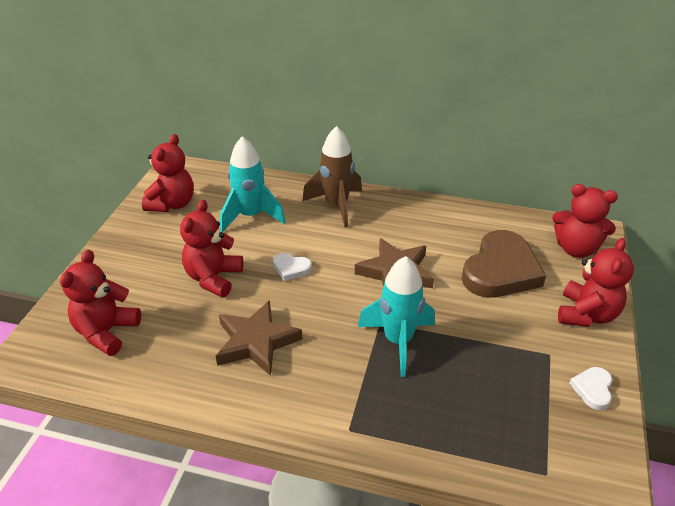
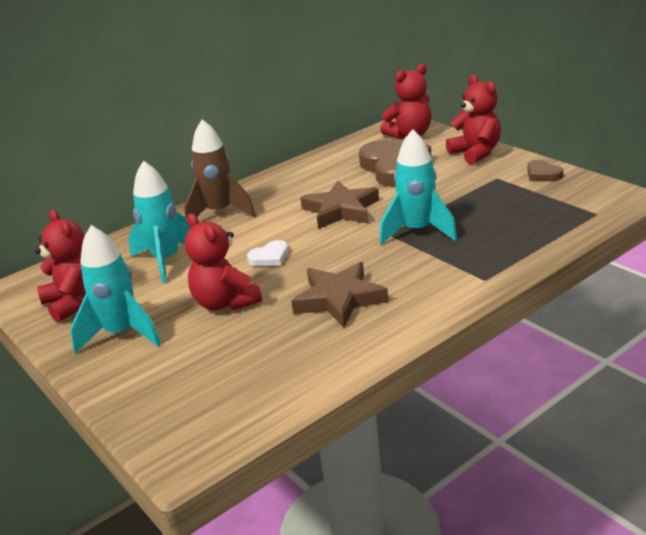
camera: 50 degrees left, 10 degrees down
red teddy bear [60,250,141,356] -> none
white heart [569,367,612,410] -> brown heart [527,160,563,181]
none -> turquoise rocket [70,225,161,354]

